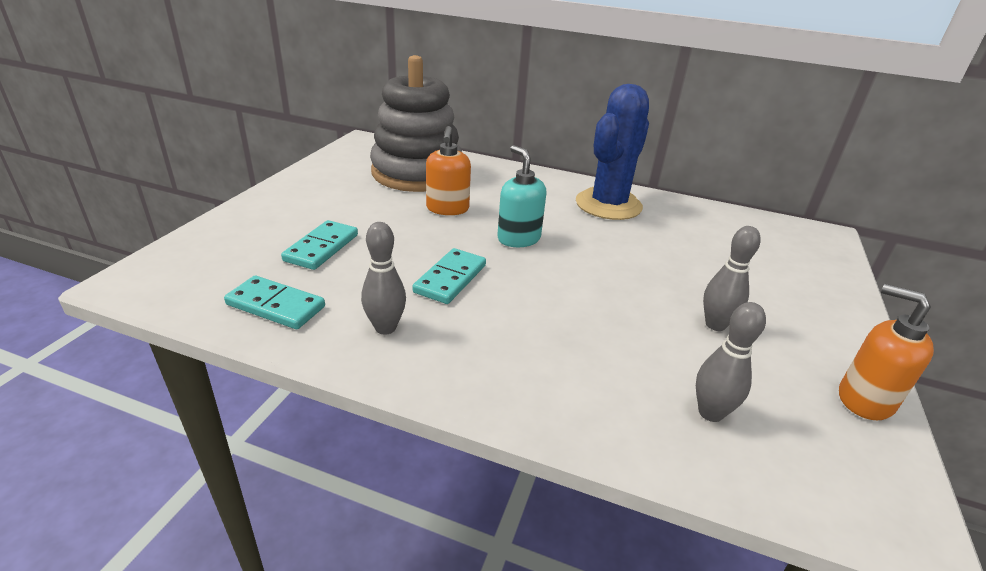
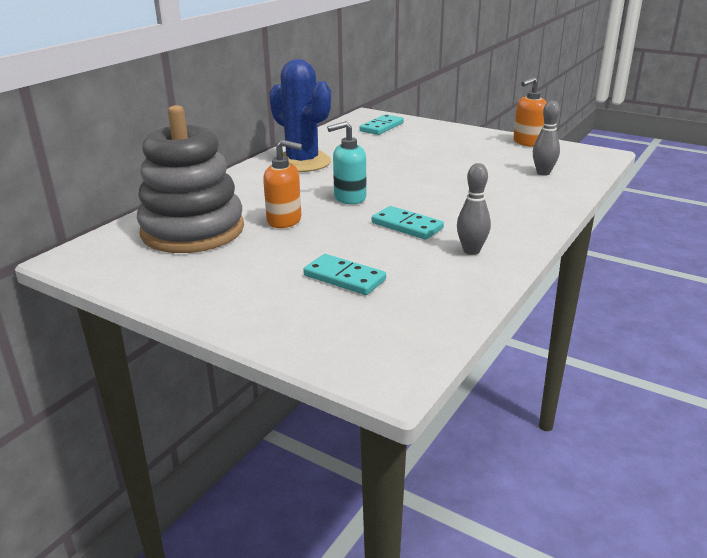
camera: 75 degrees left, 5 degrees down
turquoise domino [224,275,325,329] -> turquoise domino moved to [359,114,404,135]
grey bowling pin [703,226,761,331] -> none

